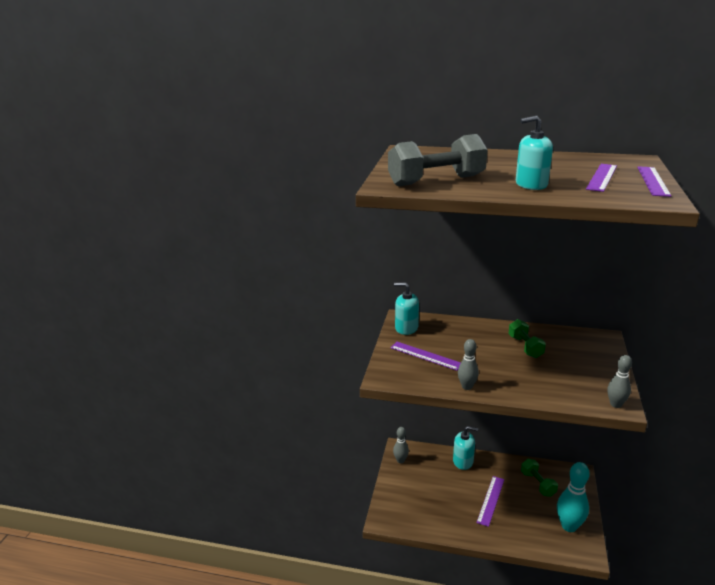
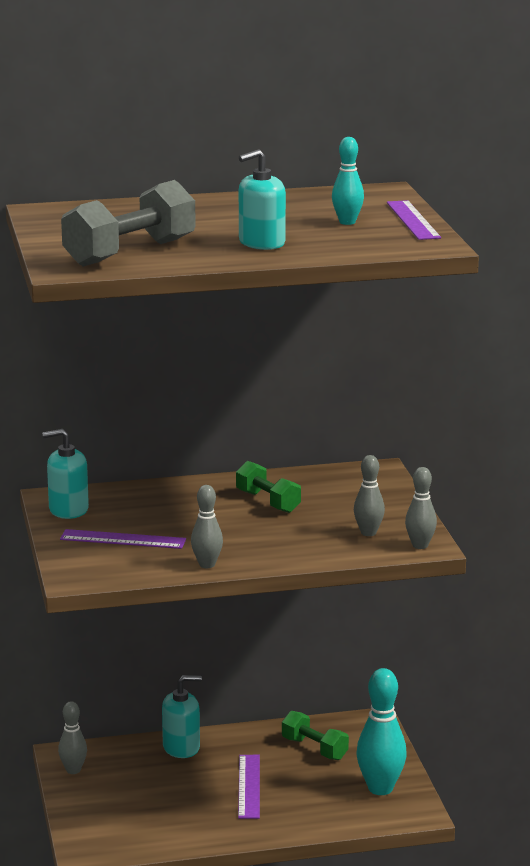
camera: 25 degrees left, 5 degrees down
purple ruler [586,164,617,192] -> turquoise bowling pin [332,137,364,225]
none -> grey bowling pin [354,455,385,536]

